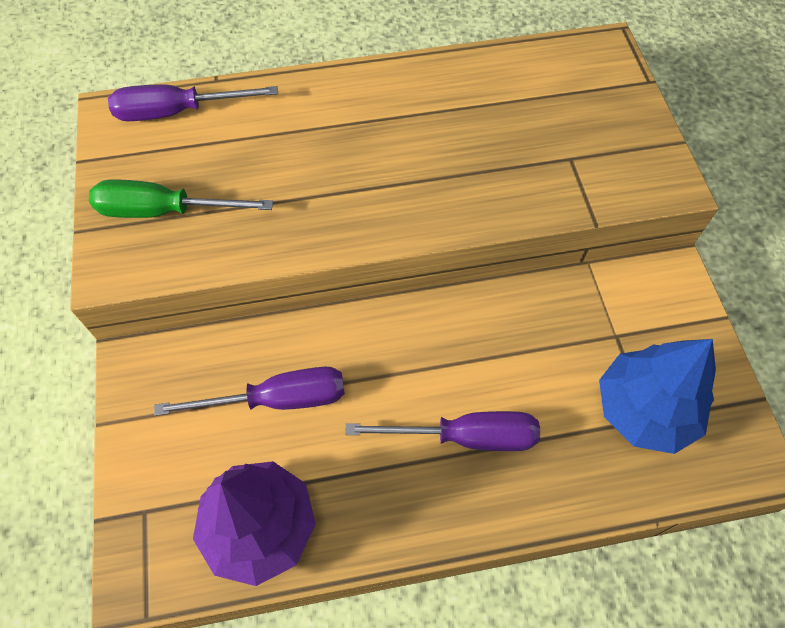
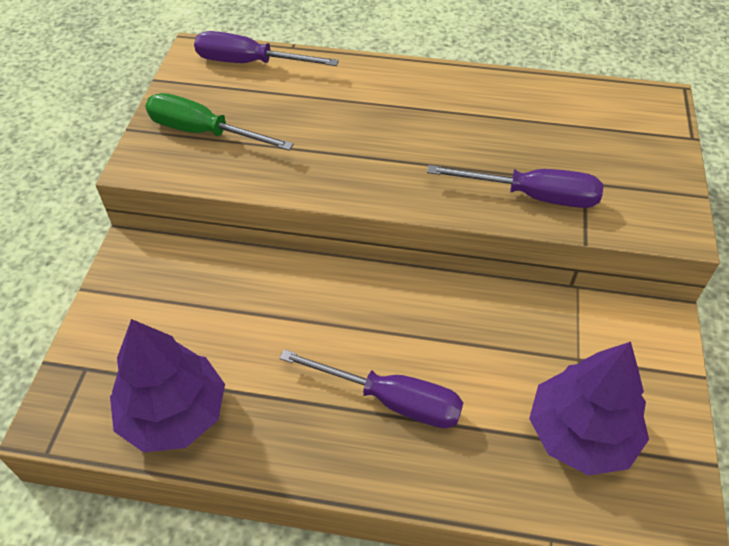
camera: 20 degrees right, 10 degrees down
purple screwdriver [154,367,345,416] -> purple screwdriver moved to [427,165,604,208]
blue tree [599,339,716,454] -> purple tree [529,342,649,476]

